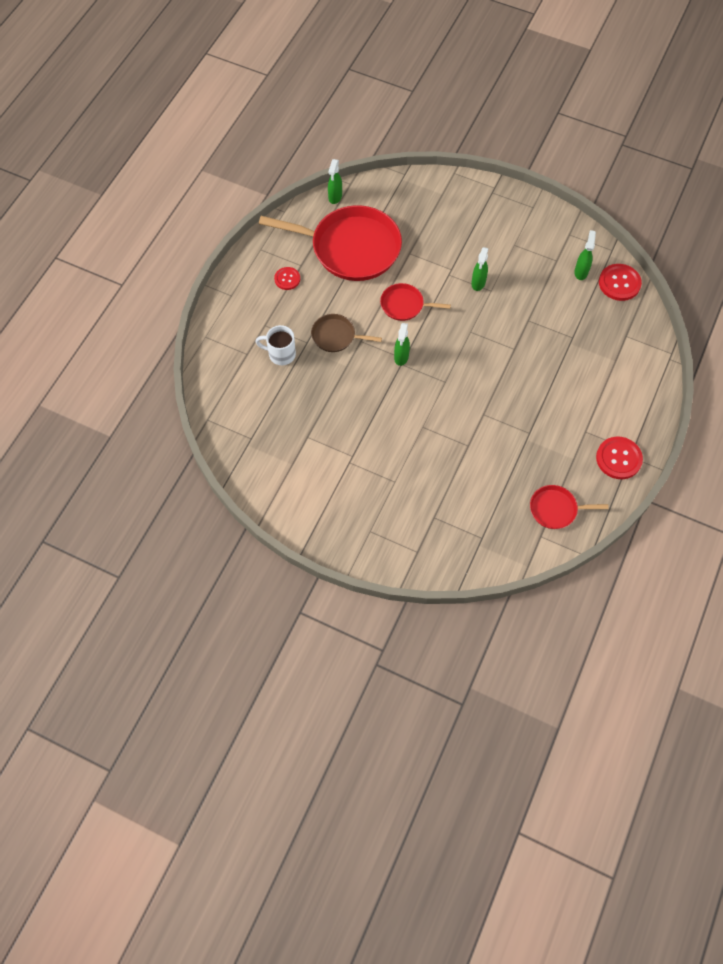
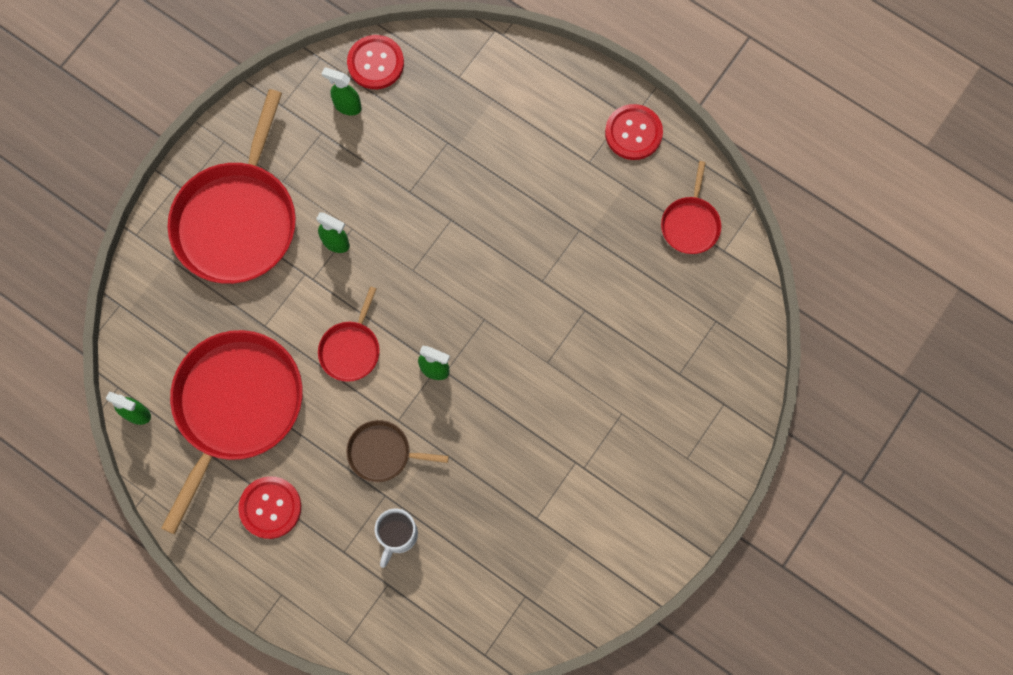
camera: 80 degrees left, 10 degrees up
red button [274,267,300,290] -> red button [238,476,301,539], size x1.60
brown pan [311,314,382,352] -> brown pan turned 75 degrees clockwise [346,420,449,482]
none -> red pan [168,89,296,284]

